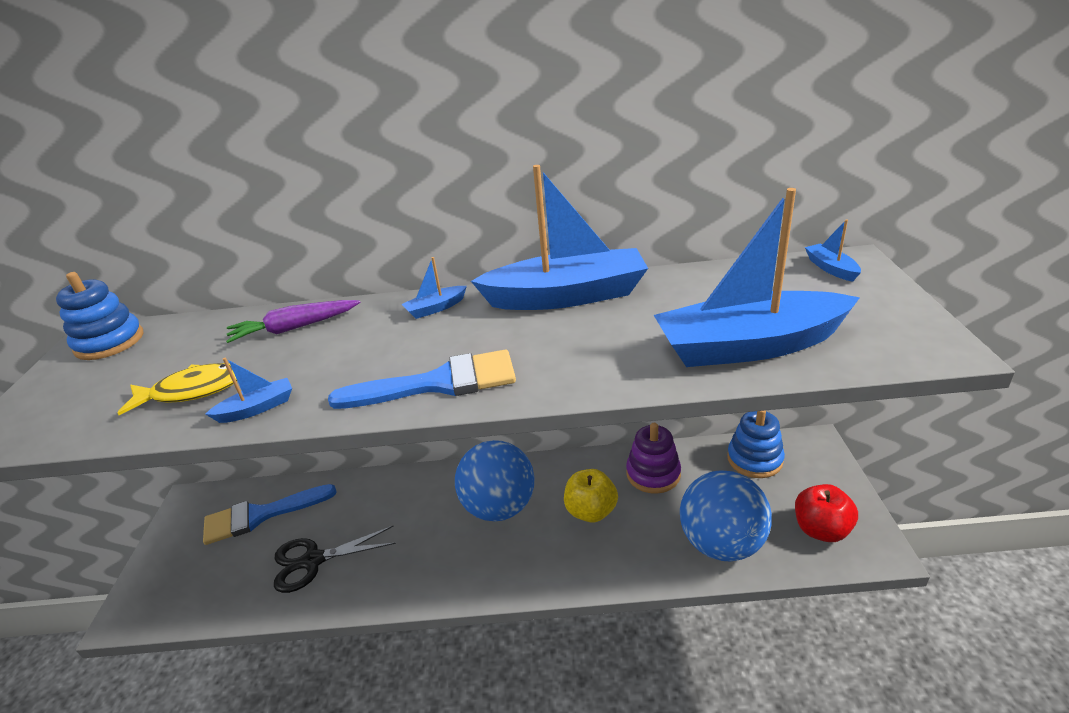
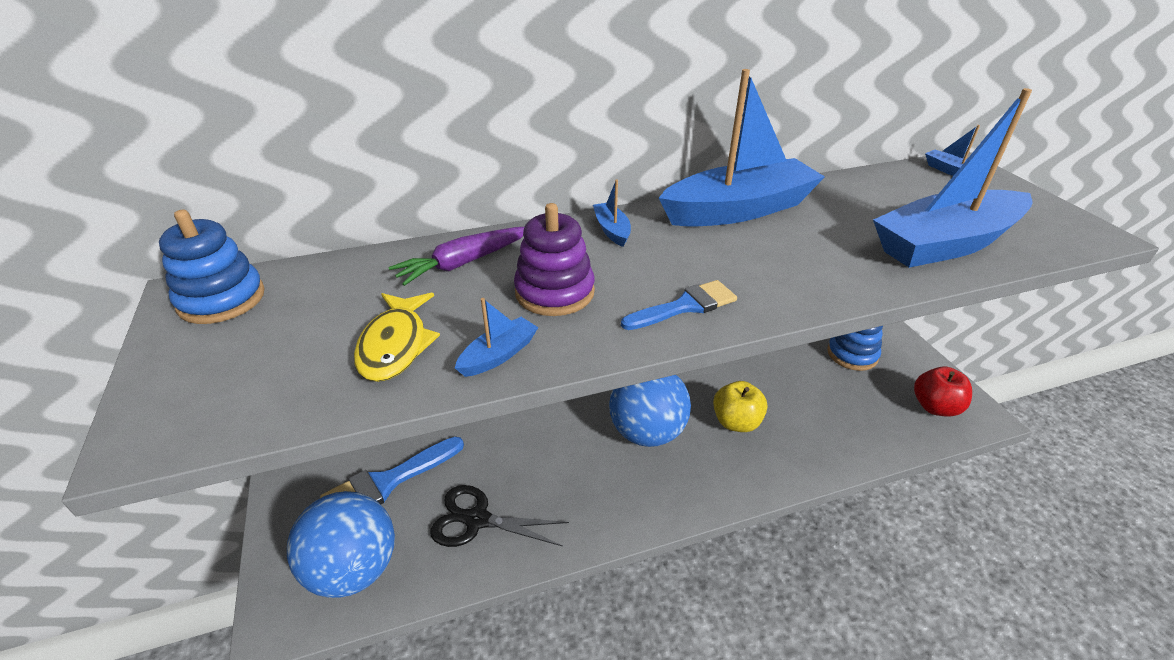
camera: 20 degrees left, 5 degrees up
yellow fish [118,363,237,415] -> yellow fish turned 120 degrees clockwise [354,293,440,382]
black scissors [274,526,396,593] -> black scissors turned 45 degrees clockwise [430,485,569,547]
blue brush [328,350,516,409] -> blue brush [621,280,737,330], size x0.63
blue boat [402,257,467,319] -> blue boat turned 120 degrees clockwise [593,180,631,247]
purple stacking toy [626,423,681,494] -> purple stacking toy moved to [514,203,595,316]
blue ball [680,470,772,561] -> blue ball moved to [287,491,395,598]

